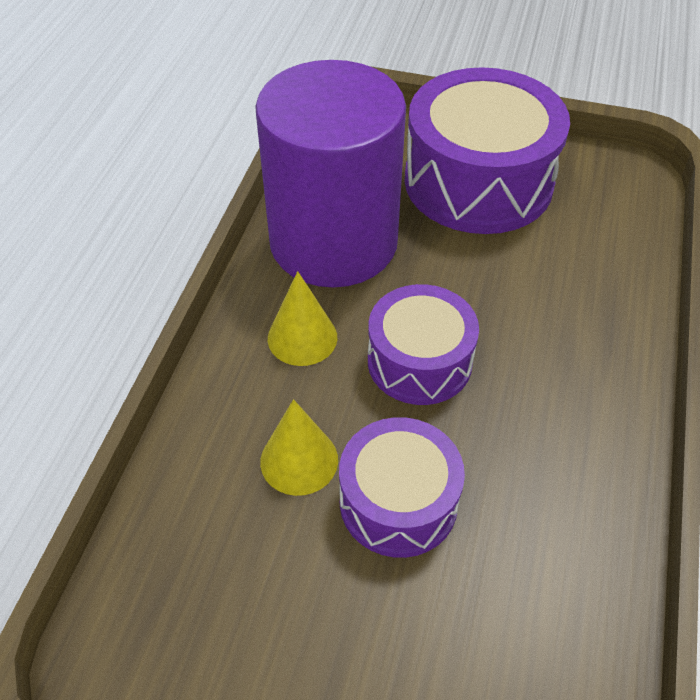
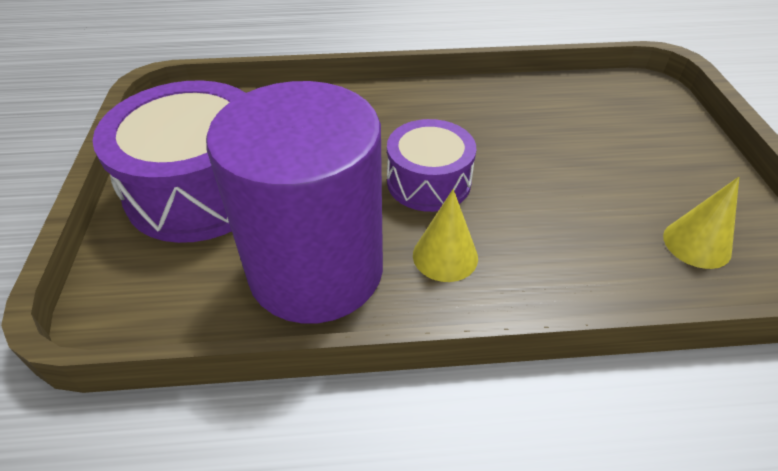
camera: 110 degrees left, 5 degrees down
yellow cone [260,399,338,496] -> yellow cone moved to [663,177,739,269]
purple drum [339,417,465,558] -> none

